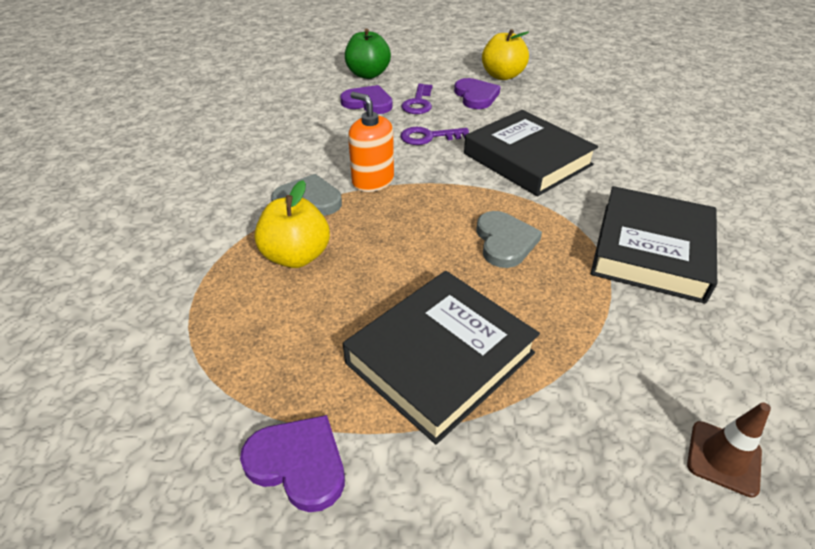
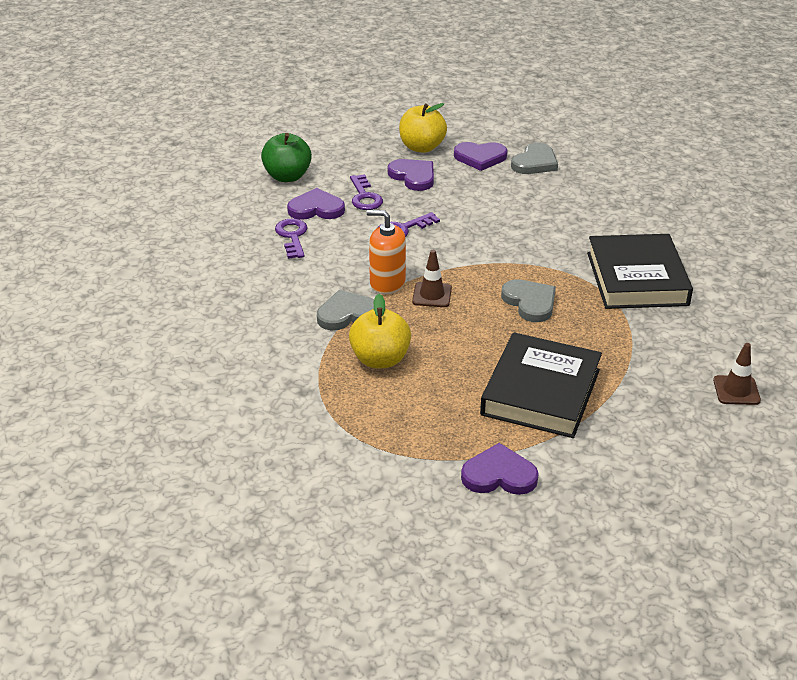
camera: 25 degrees left, 5 degrees down
black book [464,110,598,196] -> none
none -> purple key [275,218,308,259]
none -> brown traffic cone [412,250,452,307]
none -> purple heart [454,142,508,171]
none -> grey heart [511,143,558,174]

